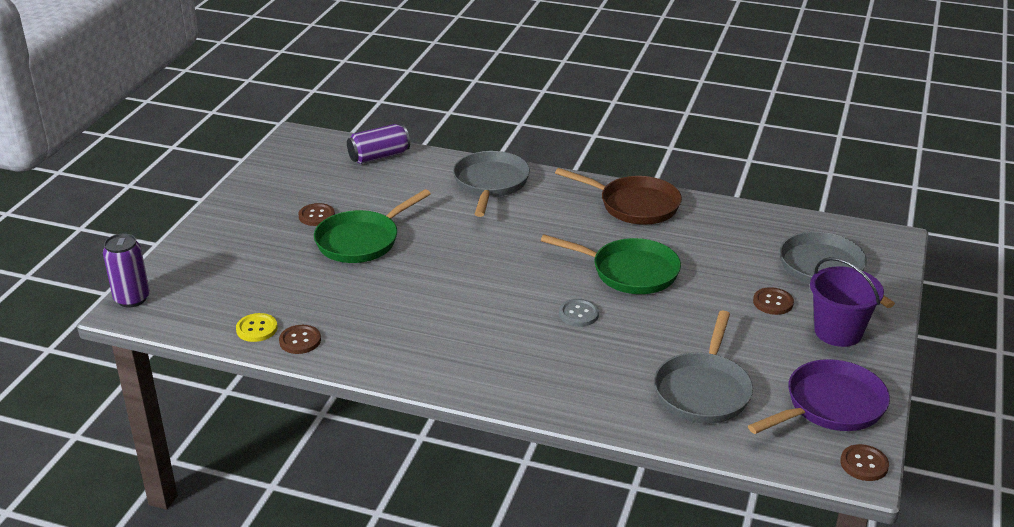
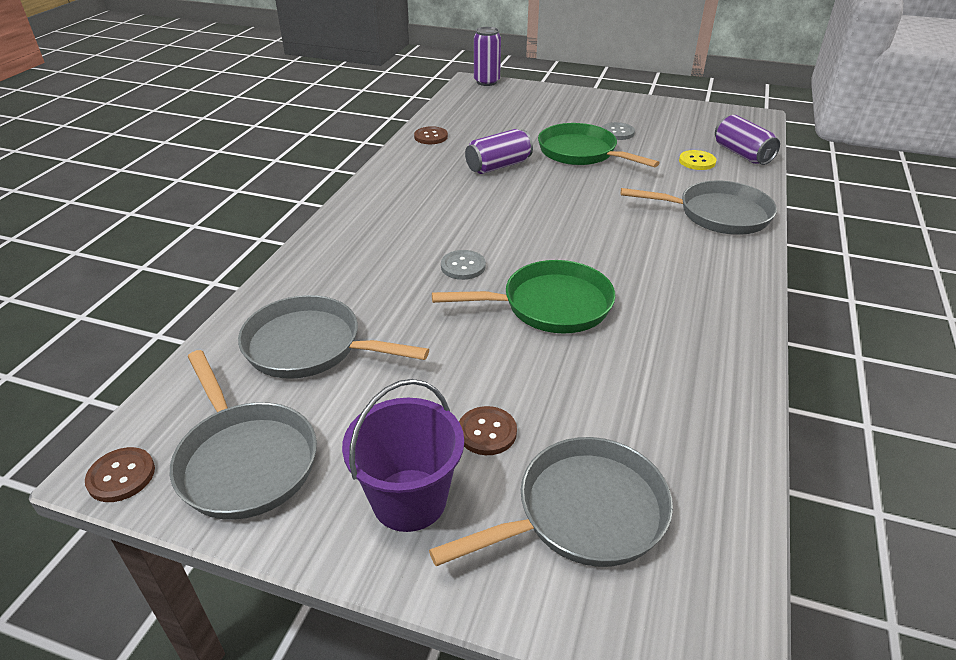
camera: 90 degrees right, 5 degrees up
yellow button [236,313,278,342] -> yellow button moved to [679,150,716,170]
brown button [299,203,335,226] -> grey button [602,122,635,140]
green pan [541,235,681,294] -> green pan turned 120 degrees counterclockwise [432,260,616,333]
brown pan [555,168,682,225] -> none
purple pan [748,359,890,434] -> grey pan [170,350,317,520]
none -> purple can [465,129,533,174]

